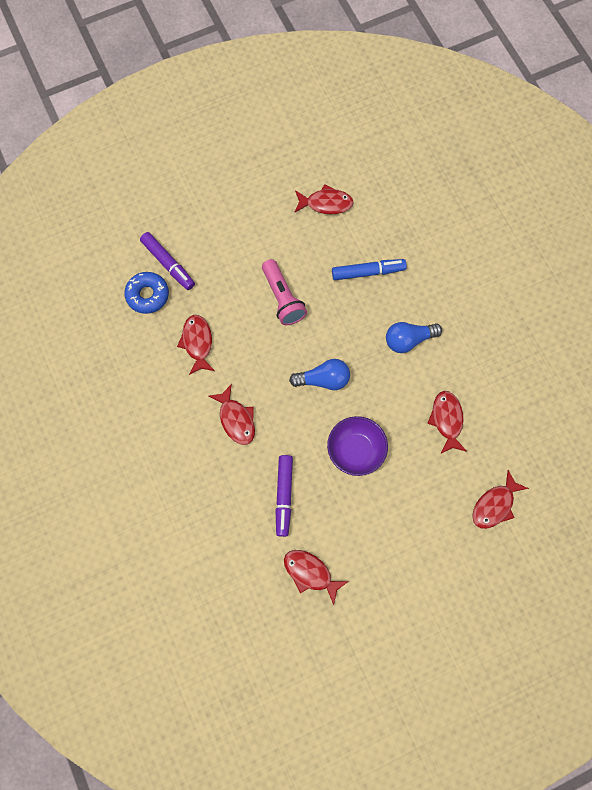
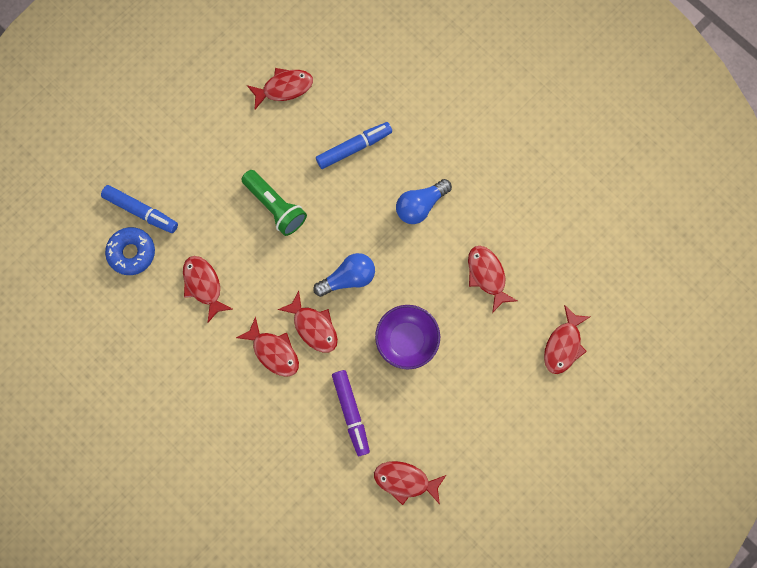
camera: 20 degrees left, 5 degrees up
purple marker [140,232,195,290] -> blue marker [101,185,178,233]
pink flashlight [262,259,307,325] -> green flashlight [241,170,307,236]
none -> red fish [277,291,338,353]

